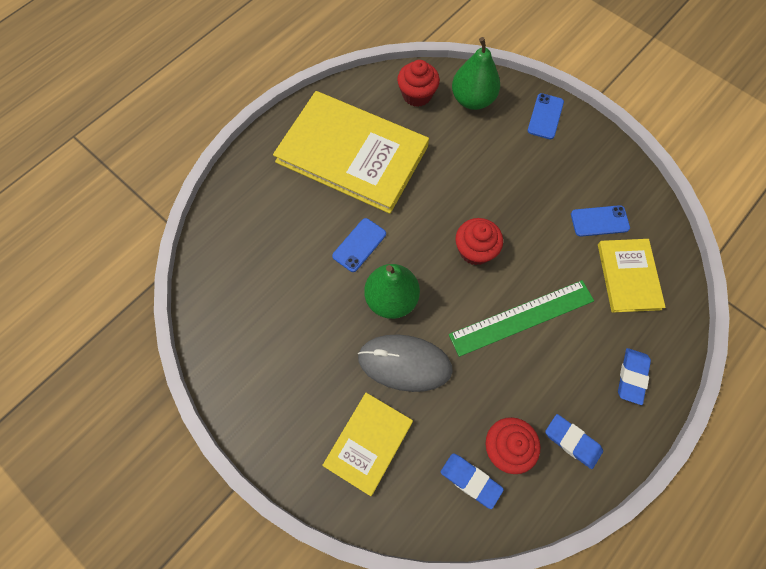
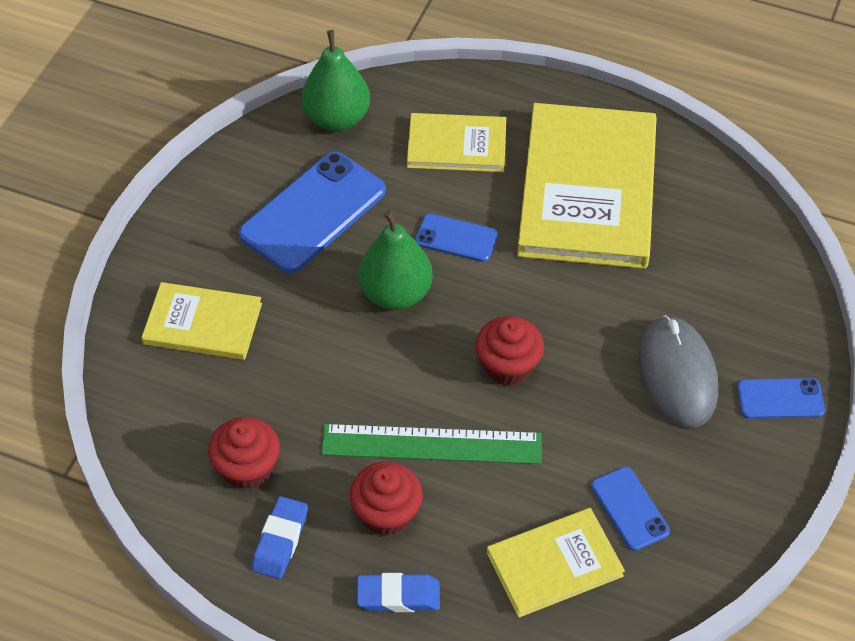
camera: 70 degrees right, 15 degrees down
grey mouse [358,335,453,392] -> grey mouse moved to [638,315,718,428]
red cupcake [397,60,440,107] -> red cupcake moved to [350,462,423,536]
blue eraser [441,453,504,509] -> none
green ruler [449,280,594,357] -> green ruler turned 45 degrees counterclockwise [321,424,542,464]
green pear [452,37,500,110] -> green pear moved to [301,30,370,131]
none -> blue phone [239,152,386,273]
none -> yellow book [407,113,506,172]

